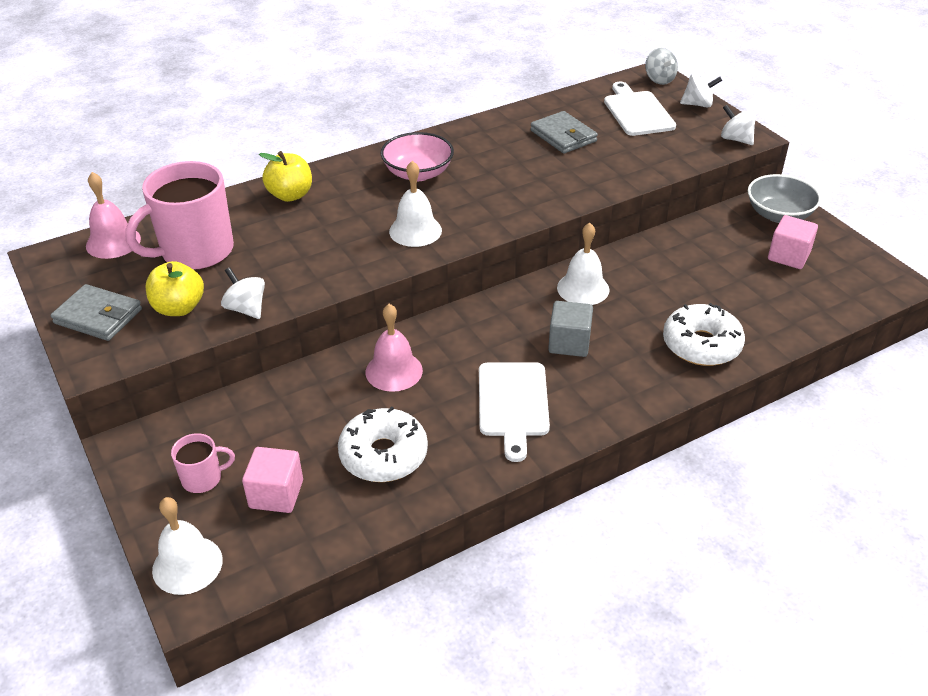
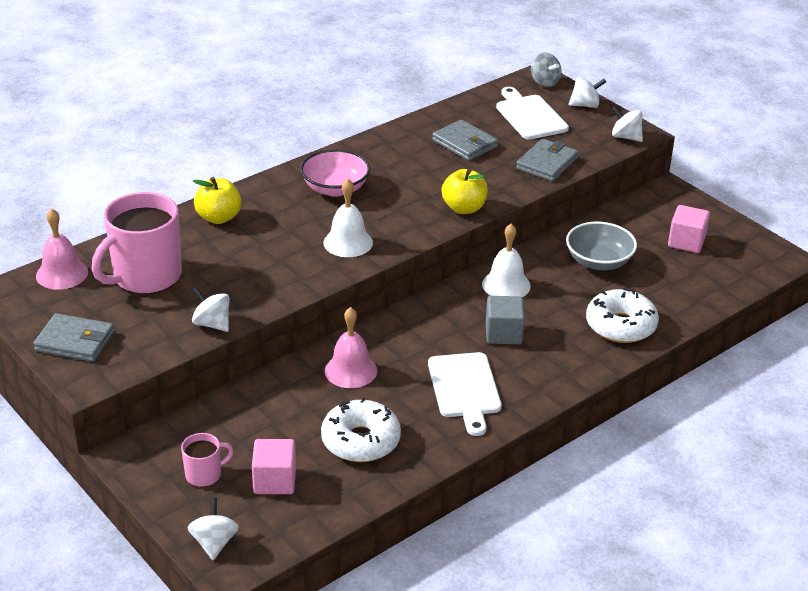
camera: 10 degrees left, 5 degrees down
yellow apple [146,261,204,316] -> yellow apple moved to [441,168,488,214]
white bell [152,497,223,595] -> white spinning top [188,497,239,560]
grey bowl [748,174,821,223] -> grey bowl moved to [566,222,637,270]
none -> grey wallet [516,139,578,181]

